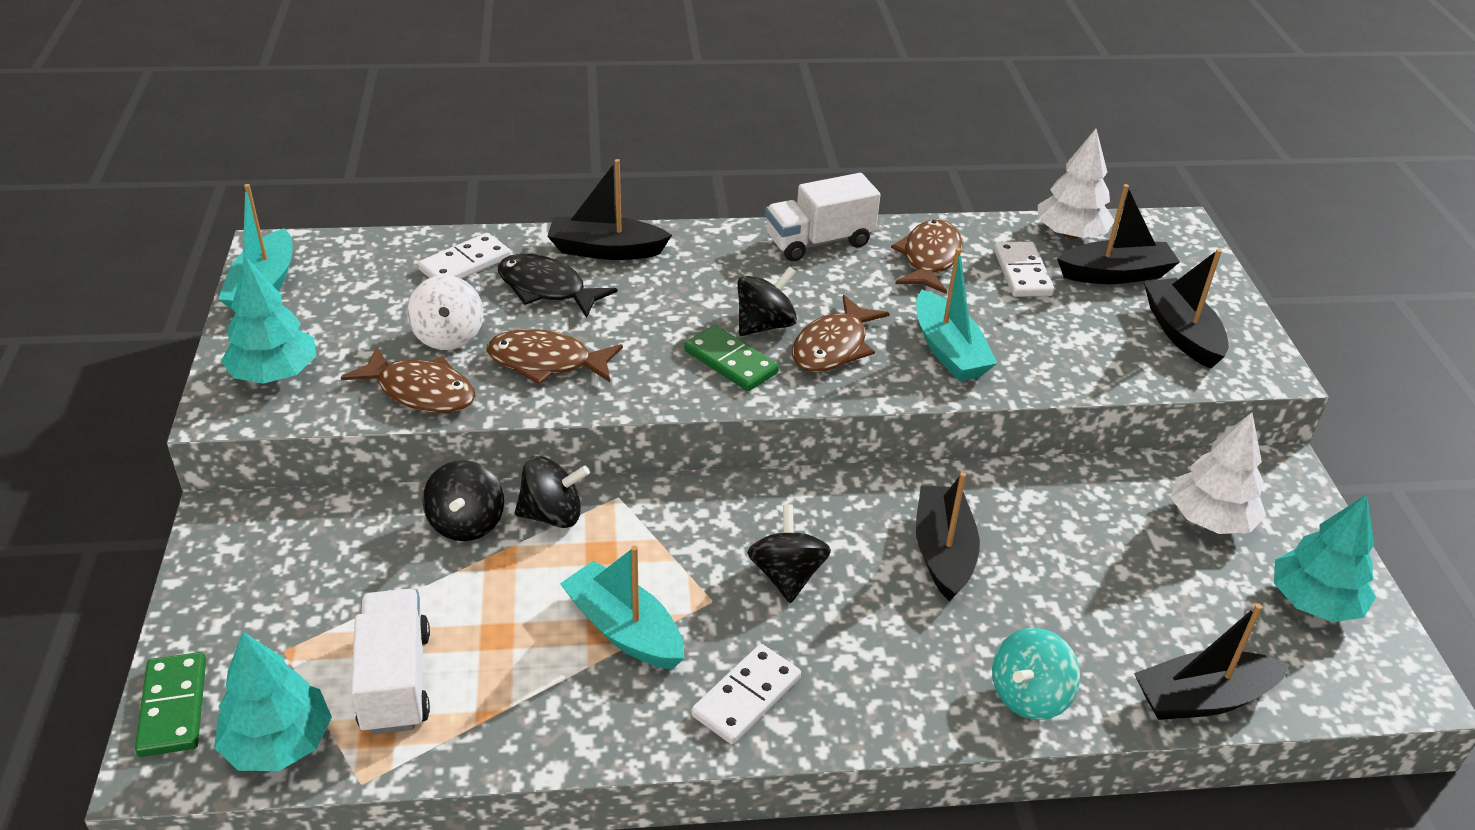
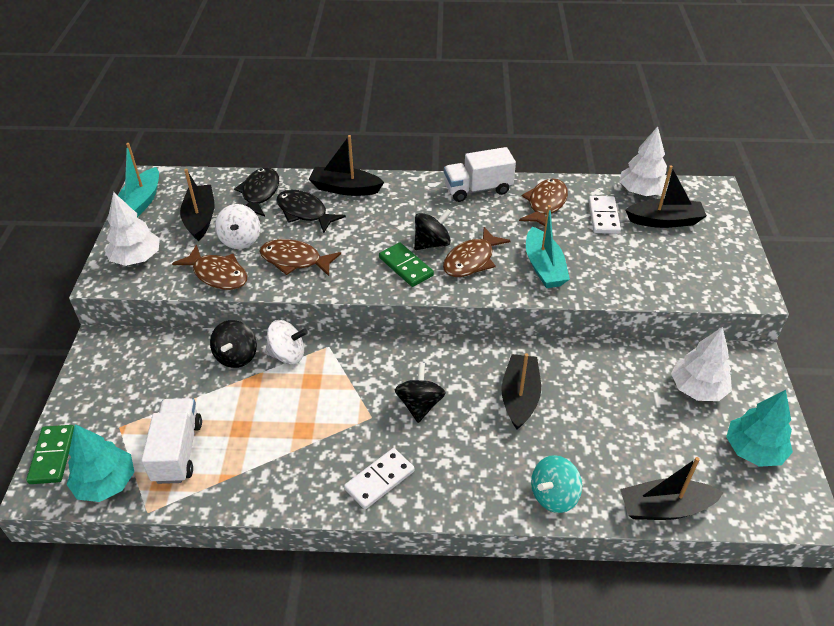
camera: 10 degrees right, 5 degrees up
turquoise tree [221,257,316,384] -> white tree [105,192,160,266]
white domino [418,233,511,279] -> black fish [234,167,279,217]
black spinning top [515,456,590,528] -> white spinning top [265,320,308,365]
turquoise boat [560,546,684,669] -> none
black boat [1144,249,1229,369] -> black boat moved to [180,169,215,241]

